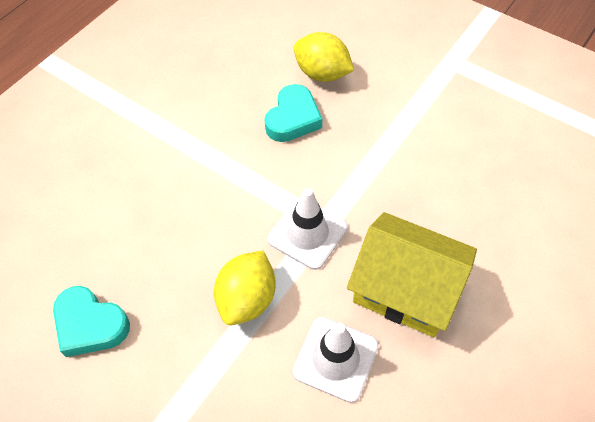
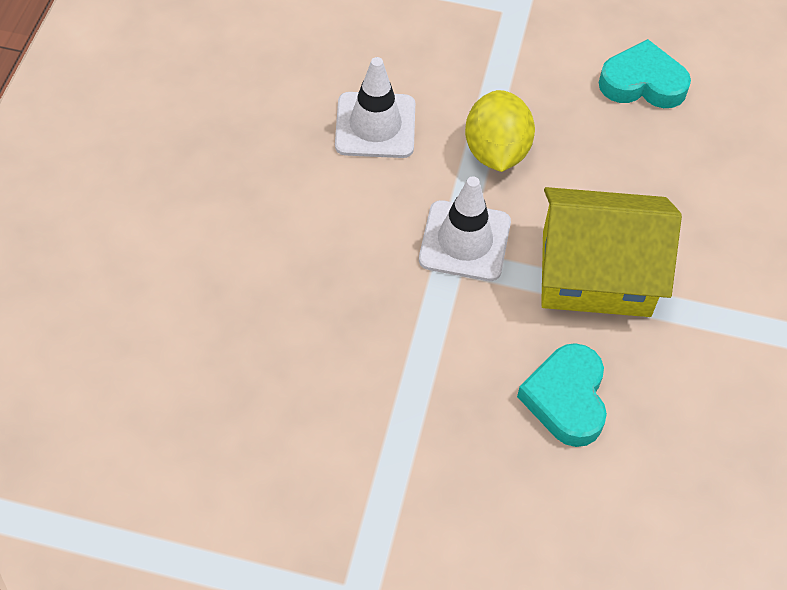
camera: 155 degrees right, 0 degrees up
yellow lemon [294,32,354,82] -> none
yellow house [347,212,477,337] -> yellow house moved to [541,187,682,317]

